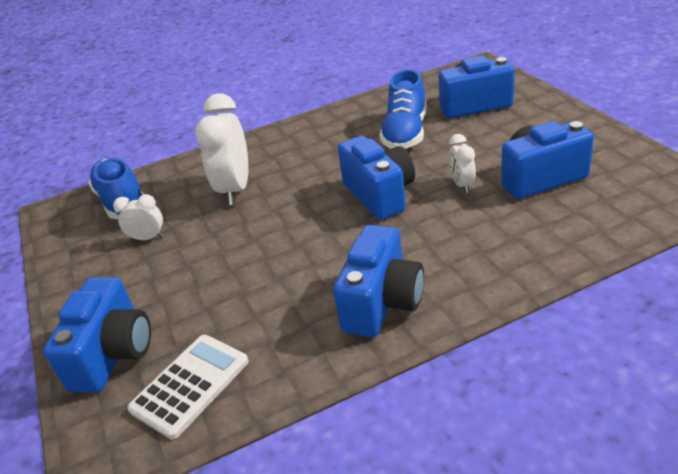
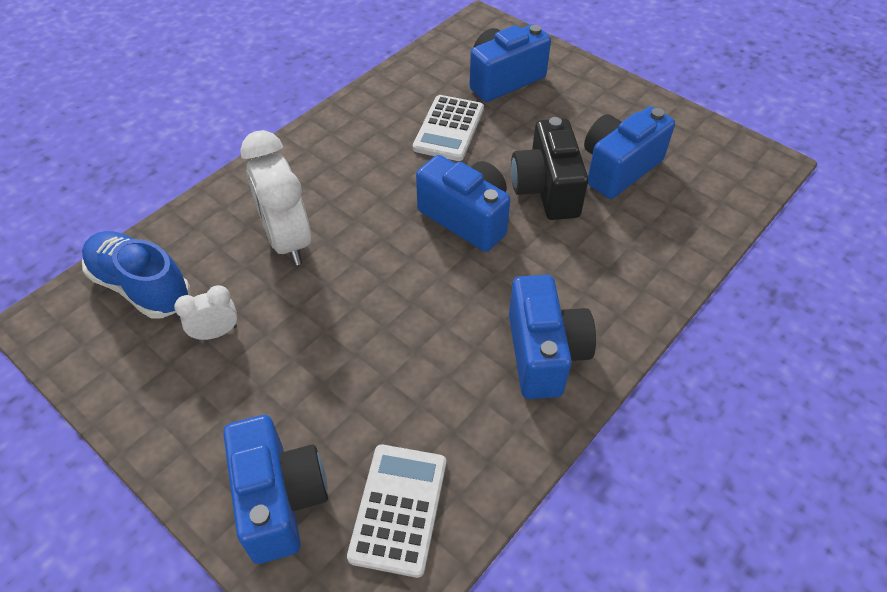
camera: 30 degrees left, 15 degrees up
blue shoe [379,69,426,149] -> white calculator [413,95,484,161]
white clock [449,134,476,193] -> black camera [511,117,588,220]

